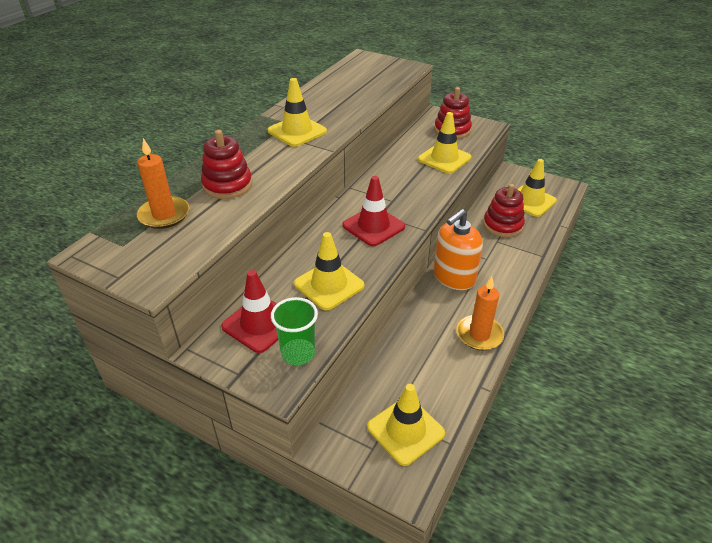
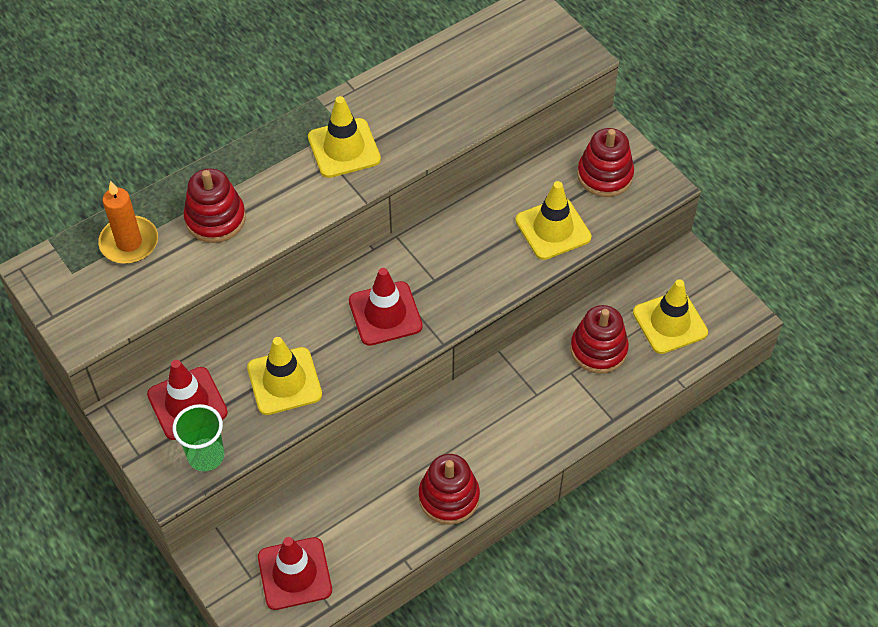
camera: 25 degrees right, 15 degrees up
yellow traffic cone [367,384,445,466] -> red traffic cone [258,537,332,610]
orange soap dispenser [434,209,483,290] -> none
orange candle [456,277,504,350] -> red stacking toy [419,454,480,525]

